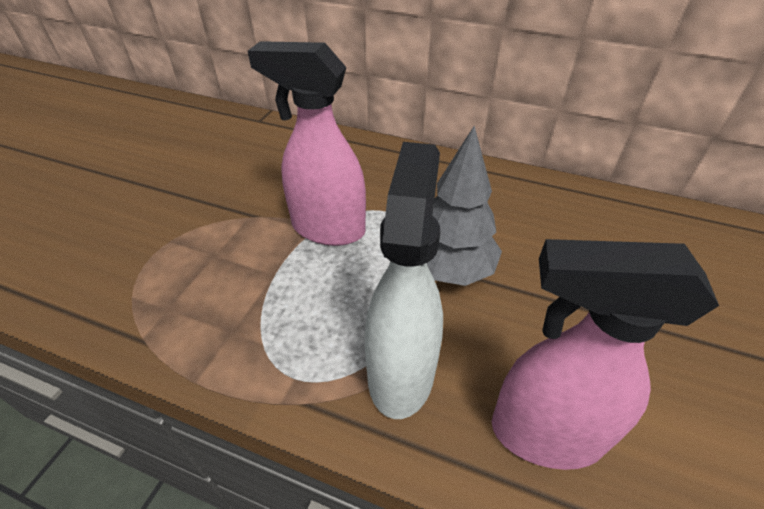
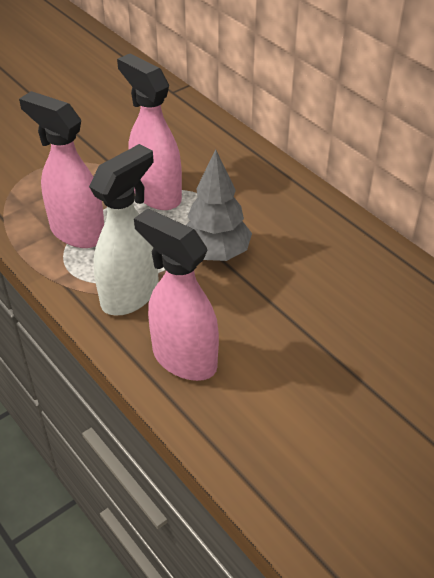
camera: 30 degrees right, 0 degrees up
none -> pink spray bottle [19,91,104,248]

